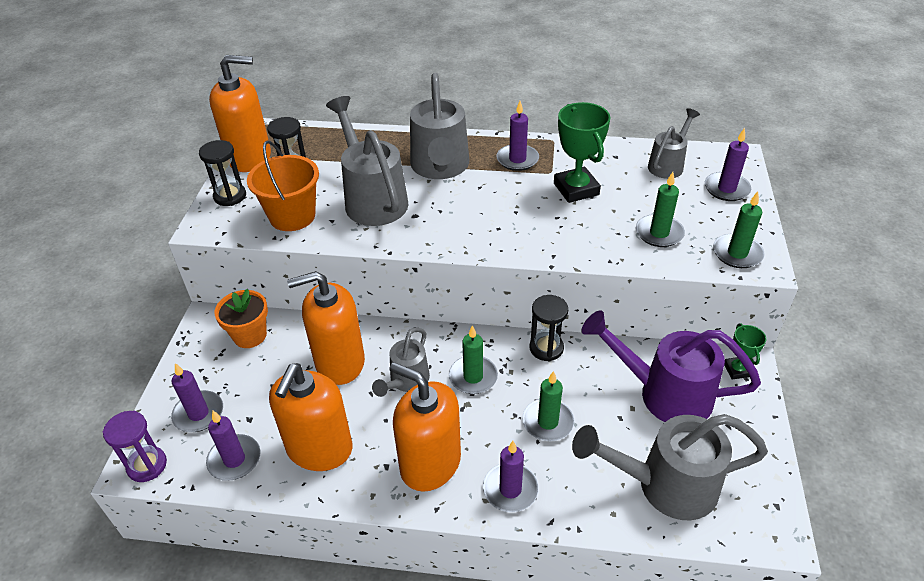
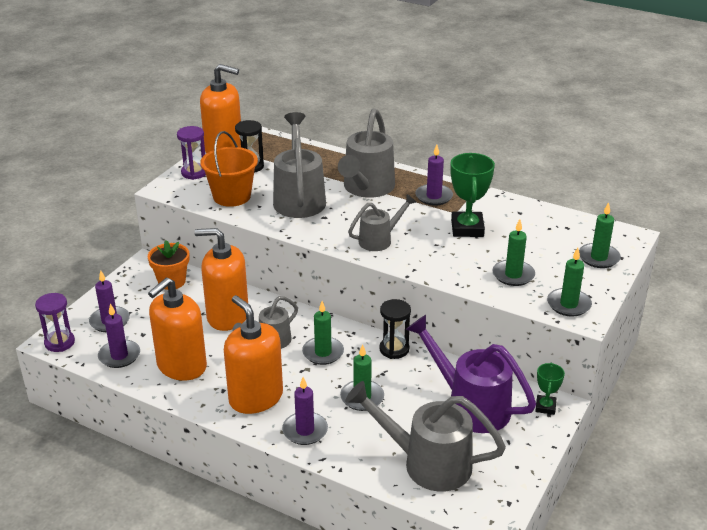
camera: 20 degrees right, 10 degrees down
black hourglass [199,140,246,206] -> purple hourglass [177,126,206,180]
grey watering can [648,108,700,179] -> grey watering can moved to [348,194,416,251]
purple candle [705,128,751,201] -> green candle [579,202,621,268]

